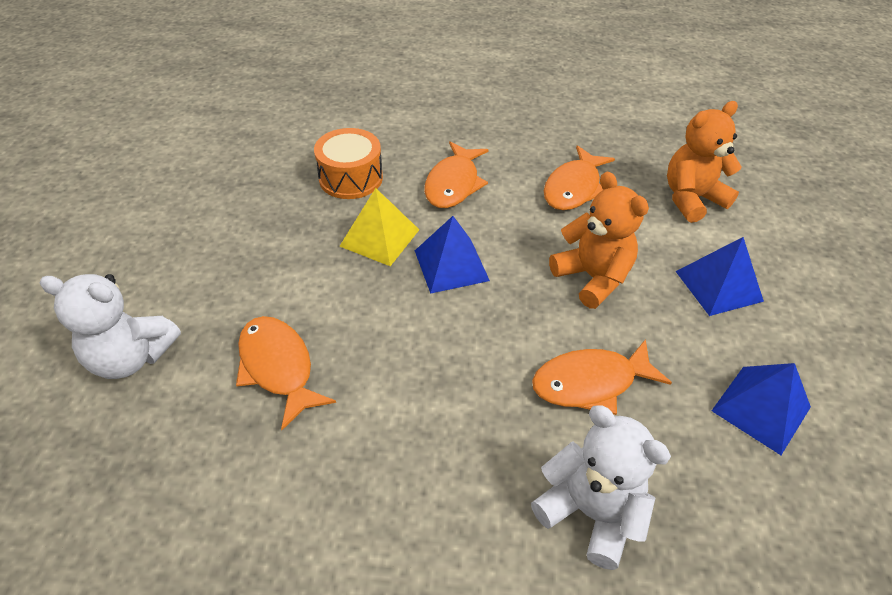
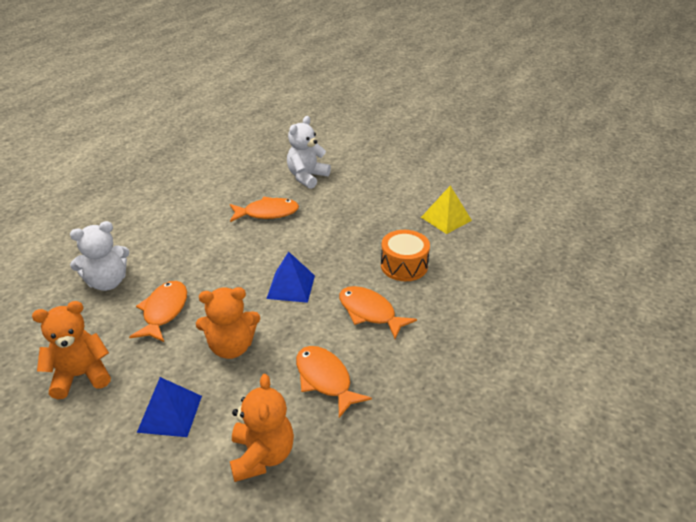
camera: 115 degrees right, 10 degrees down
yellow pyramid [340,188,419,266] -> yellow pyramid moved to [421,186,472,234]
blue pyramid [712,363,811,455] -> orange teddy bear [32,301,111,399]

